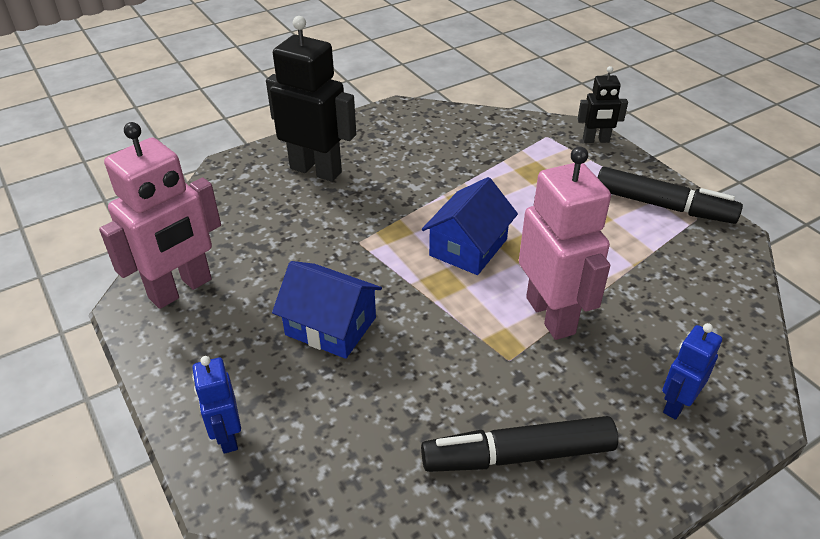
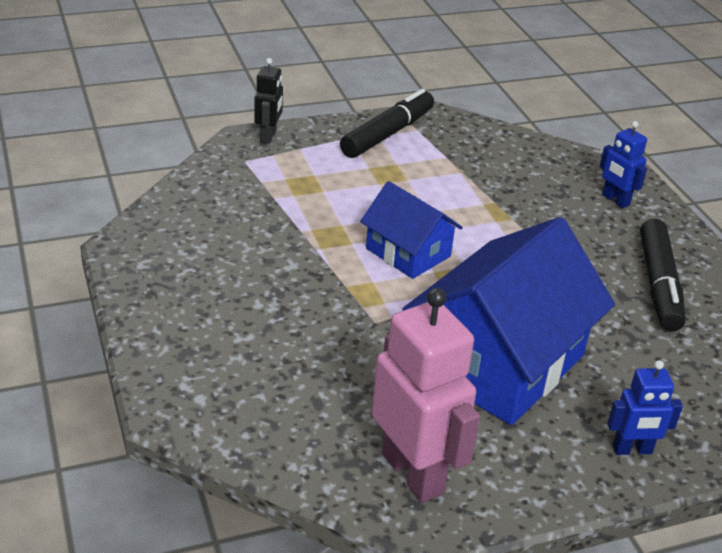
camera: 80 degrees left, 5 degrees down
black robot [266,16,356,182] -> none
blue house [272,261,382,359] -> blue house [402,217,615,425], size x1.85
pink robot [519,146,611,340] -> none

